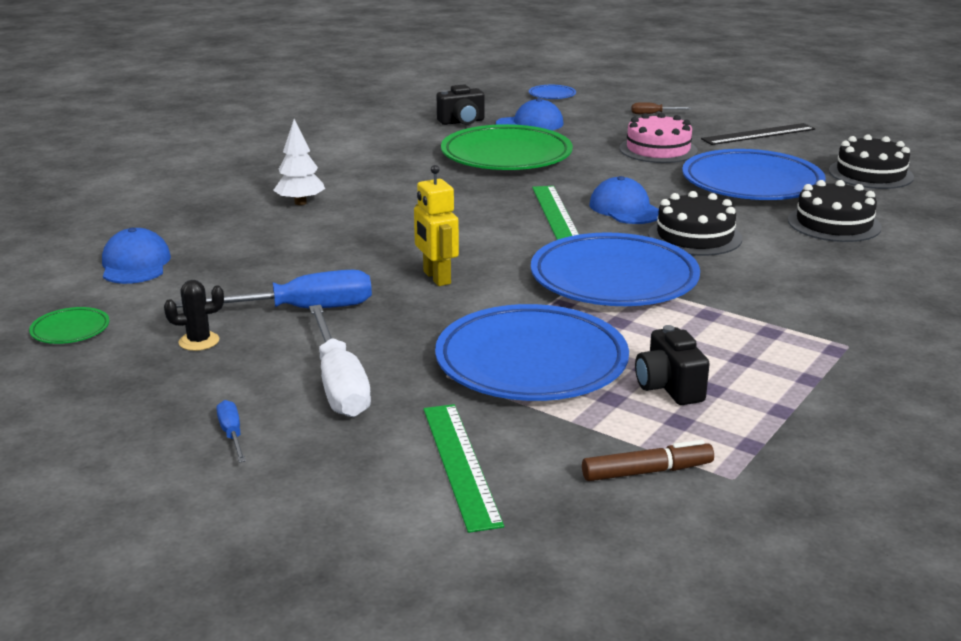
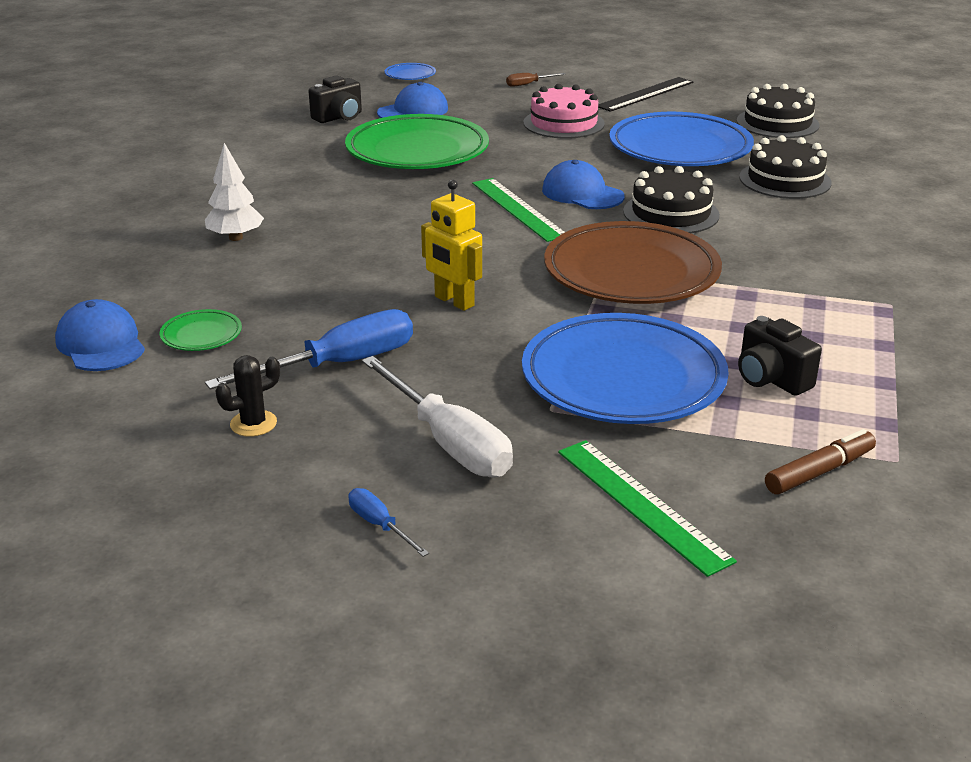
camera: 20 degrees left, 5 degrees up
green plate [29,307,110,344] -> green plate moved to [160,309,242,351]
blue plate [531,232,700,306] -> brown plate [544,221,722,304]

